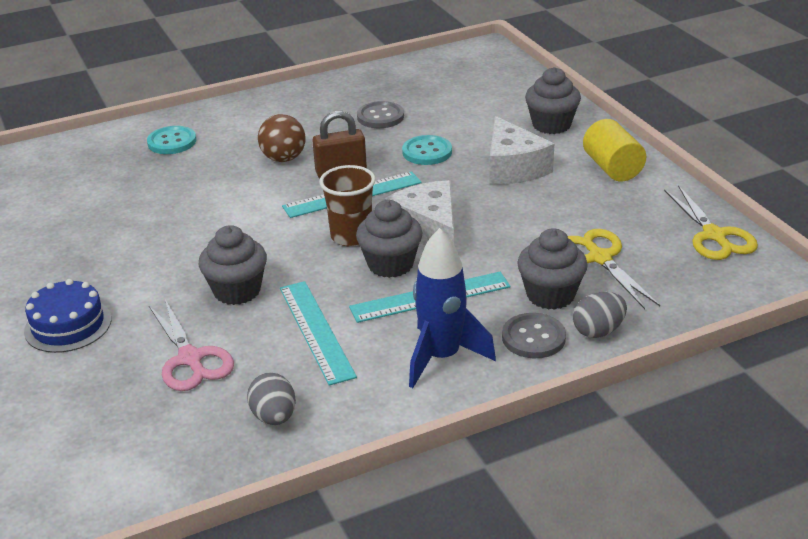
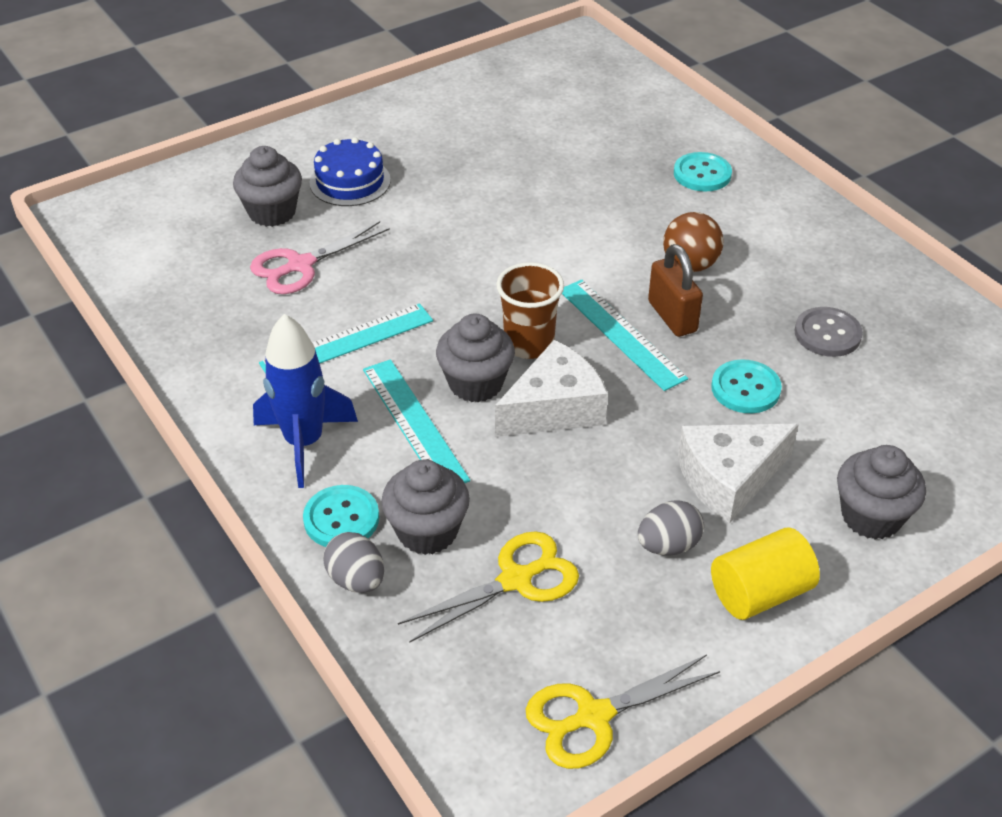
camera: 80 degrees right, 10 degrees up
grey cupcake [199,225,267,305] -> grey cupcake moved to [233,146,302,227]
grey egg [247,372,296,425] -> grey egg moved to [638,500,704,556]
grey button [502,313,566,358] -> turquoise button [303,485,379,547]

